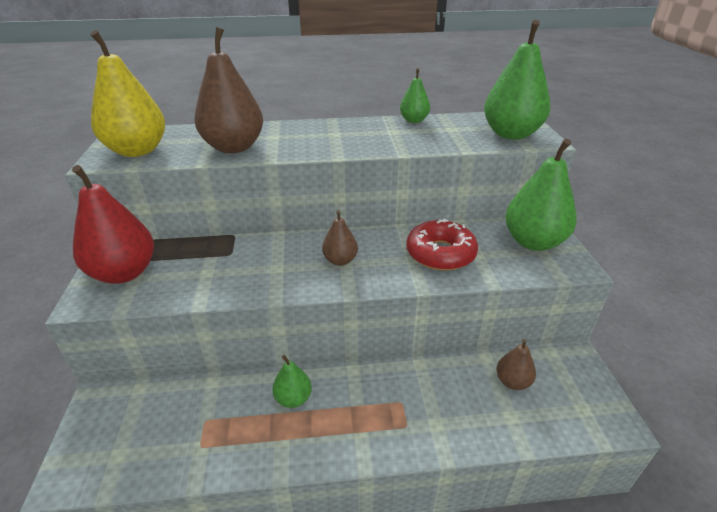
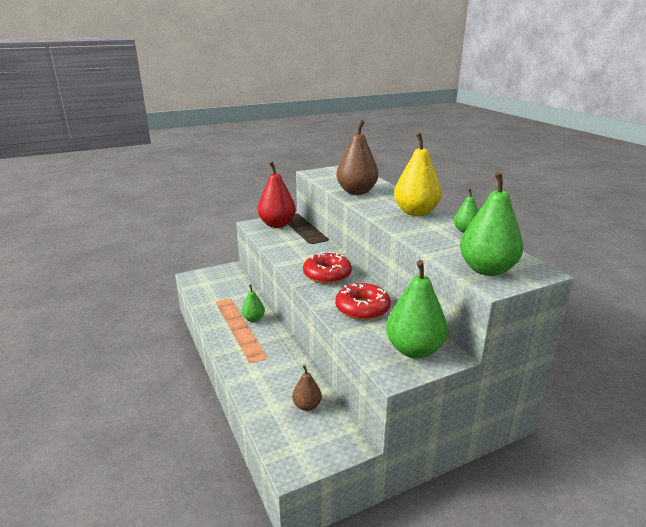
camera: 70 degrees right, 10 degrees down
yellow pear [90,30,165,157] -> yellow pear moved to [394,133,442,216]
brown pear [322,210,358,266] -> red donut [303,252,352,284]

